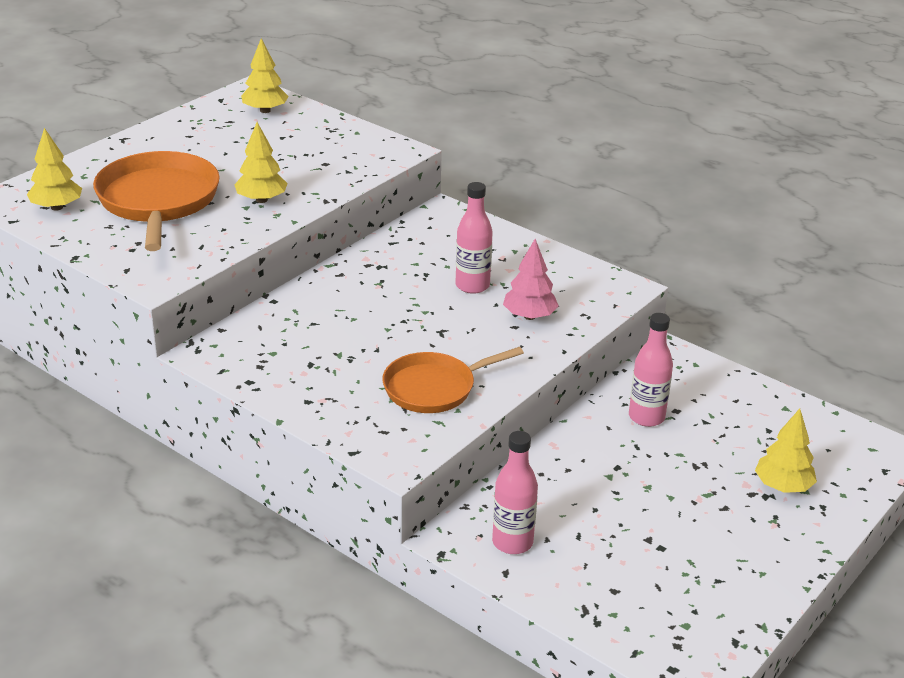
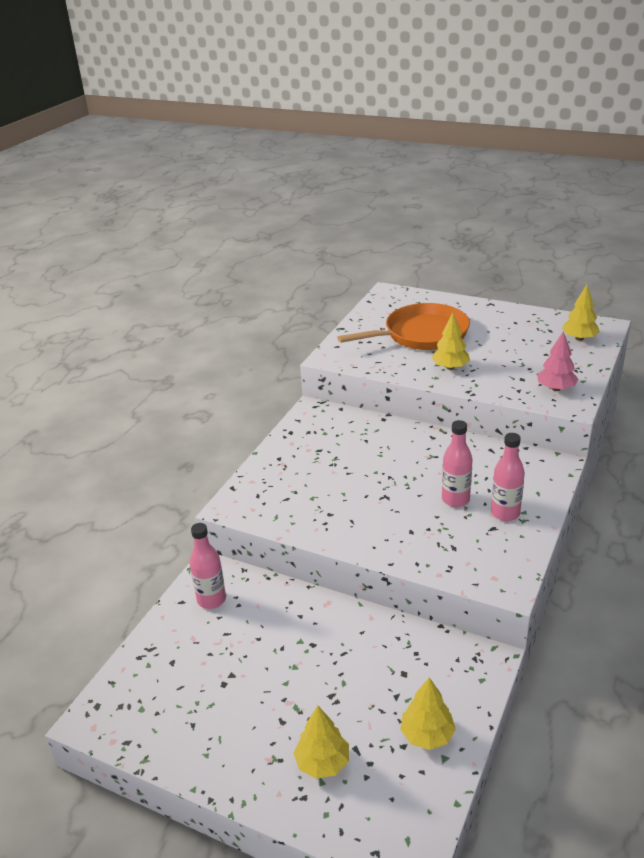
camera: 80 degrees right, 0 degrees up
yellow tree [27,128,82,211] -> yellow tree moved to [400,677,456,750]
orange pan [382,347,524,413] -> none
pink tree [503,239,559,320] -> pink tree moved to [537,331,578,391]
pink bottle [629,313,673,427] -> pink bottle moved to [491,433,525,521]

